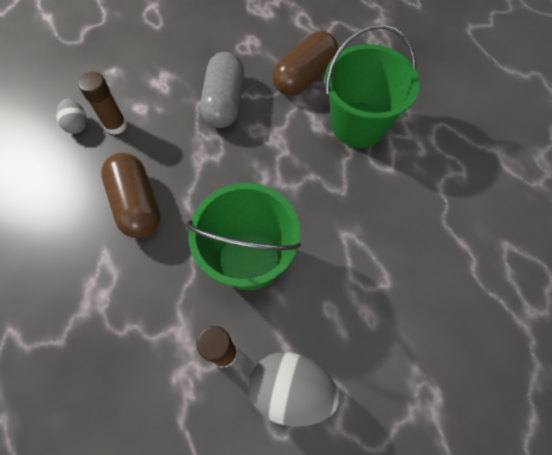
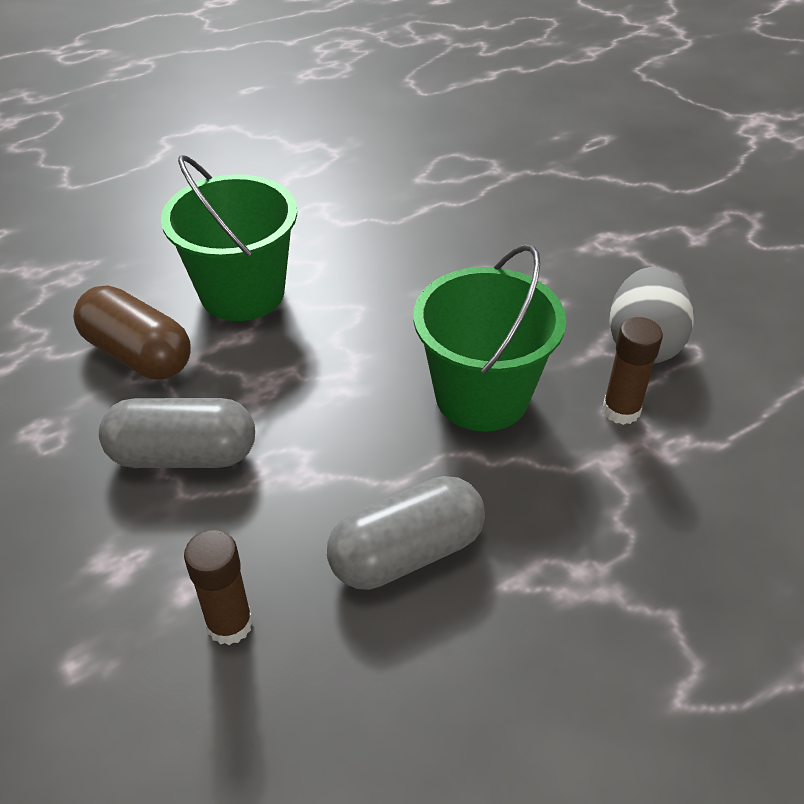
camera: 95 degrees left, 20 degrees down
grey egg [56,99,87,134] -> none
brown capsule [101,153,160,238] -> grey capsule [327,476,485,590]

